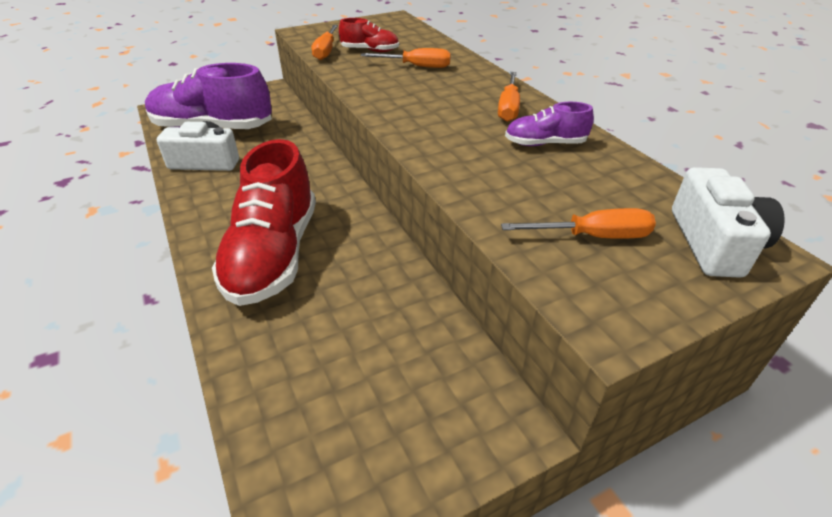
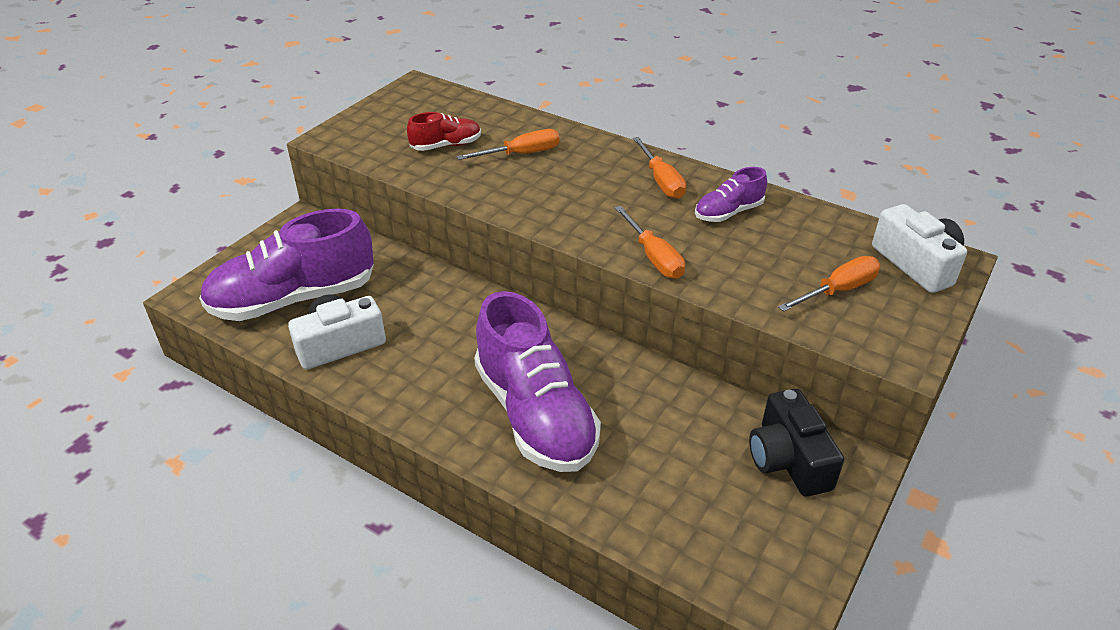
camera: 30 degrees left, 0 degrees up
red shoe [212,139,316,306] -> purple shoe [474,291,601,472]
orange screwdriver [312,25,338,60] -> orange screwdriver moved to [615,206,685,279]
none -> black camera [749,389,844,497]

